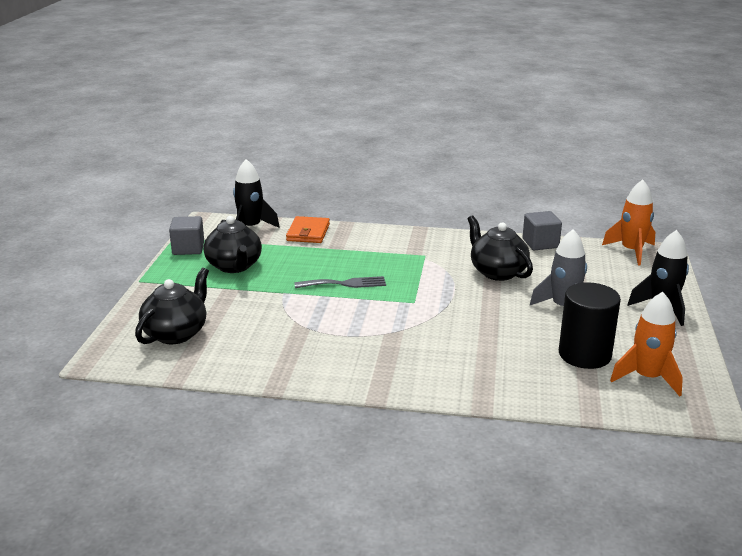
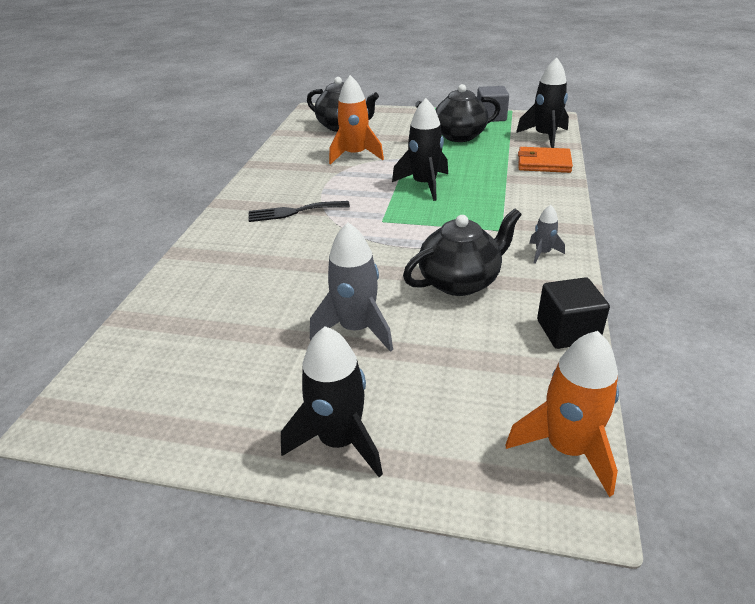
camera: 95 degrees right, 10 degrees up
grey fork [294,276,386,288] -> black rocket [392,98,448,201]
grey cube [523,211,562,250] -> black cube [537,277,610,349]
black cylinder [559,282,621,369] -> none
orange rocket [610,292,683,396] -> orange rocket moved to [329,75,384,165]
none -> black fork [248,201,350,222]
none -> grey rocket [529,205,565,264]

